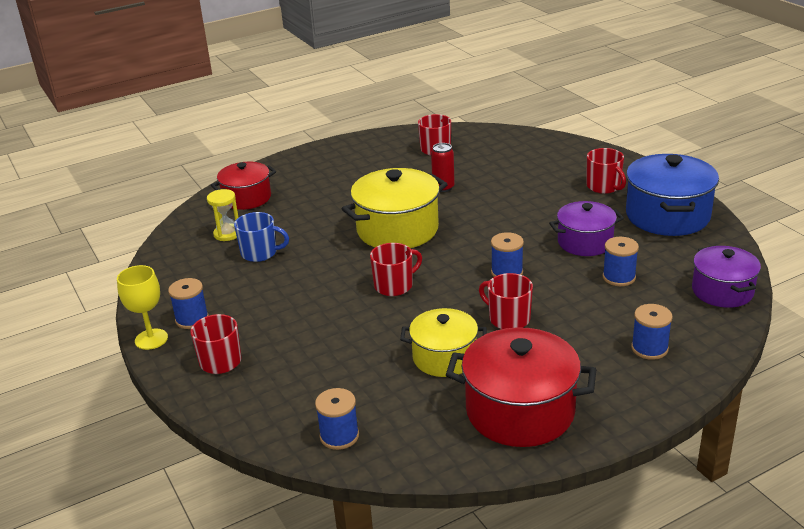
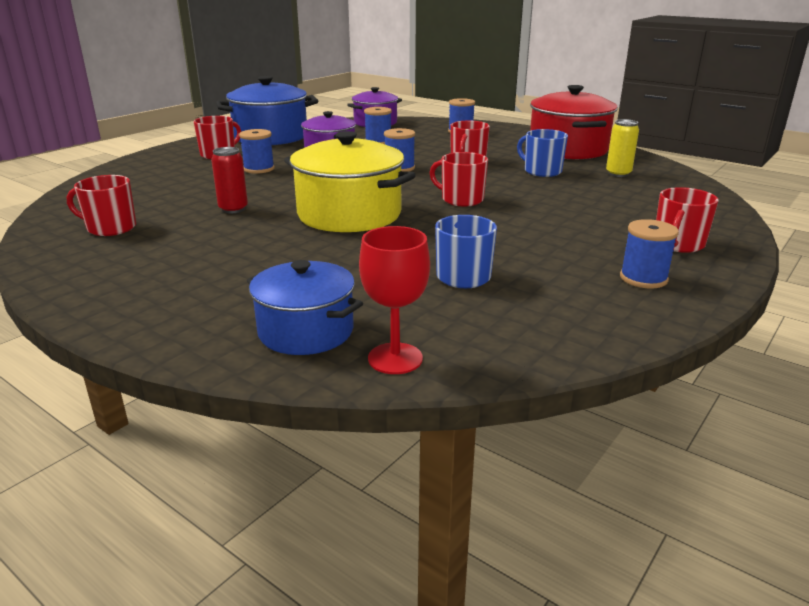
camera: 115 degrees left, 5 degrees down
yellow goblet [117,265,168,350] -> none
yellow hourglass [207,189,239,241] -> none
red pot [211,162,276,210] -> blue pot [247,260,363,355]
blue spool [315,388,359,450] -> blue spool moved to [239,129,275,174]
yellow pot [400,308,487,377] -> blue mug [517,129,568,177]
none -> red goblet [359,226,430,374]
none -> yellow can [606,119,639,177]

